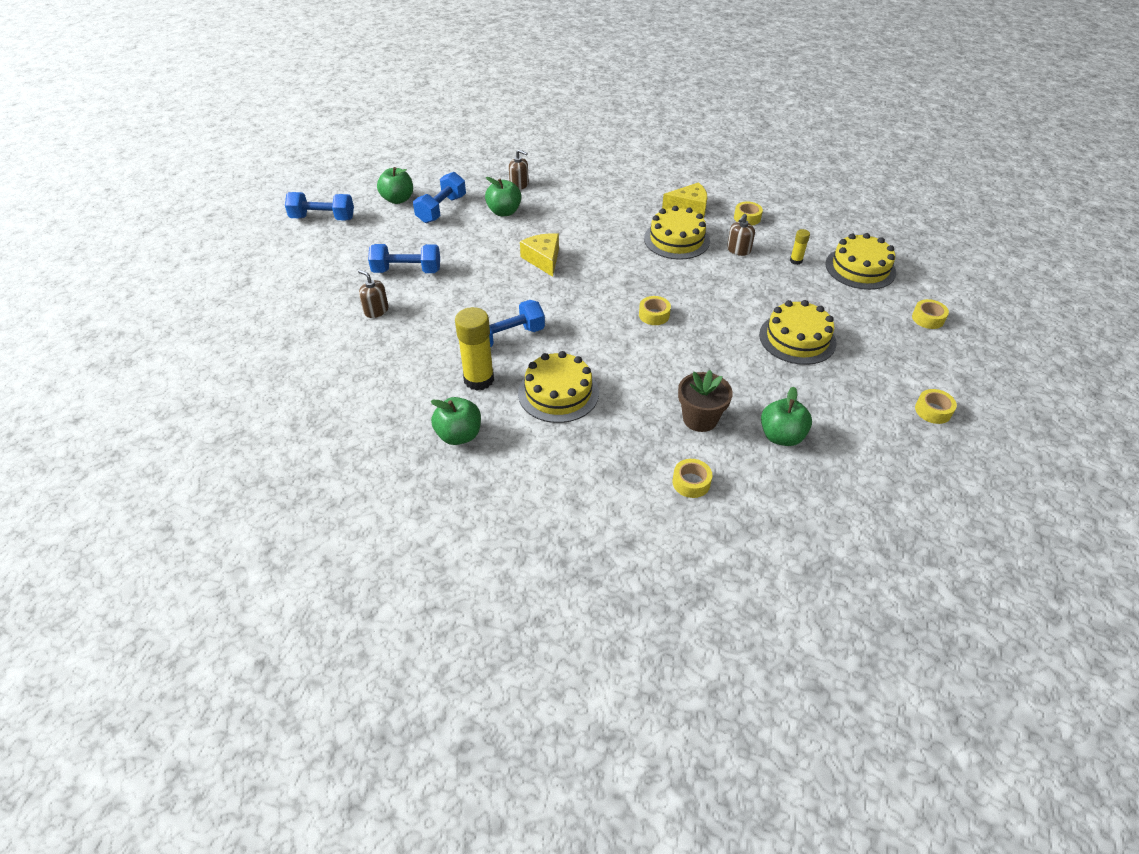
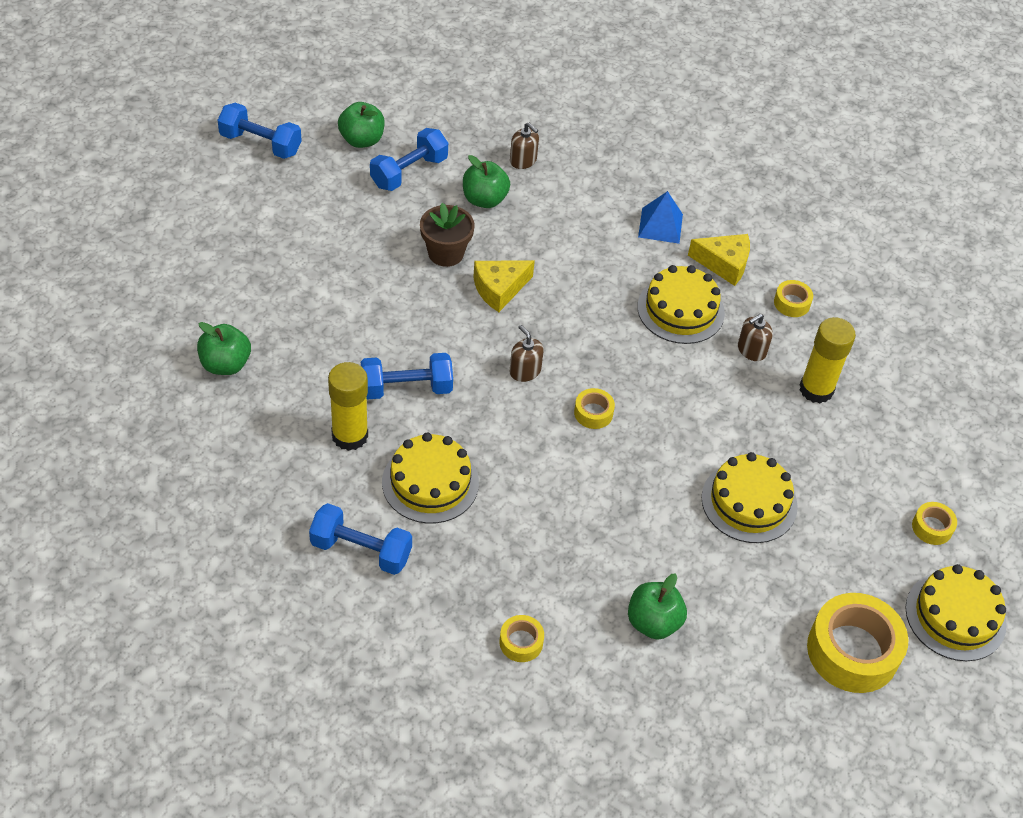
camera: 15 degrees right, 5 degrees up
brown soap dispenser [358,270,389,318] -> brown soap dispenser moved to [509,325,544,382]
blue dumbbell [368,244,440,273] -> blue dumbbell moved to [309,503,412,575]
green apple [430,397,481,445] -> green apple moved to [197,322,251,375]
yellow cheese [520,233,559,277] -> yellow cheese turned 120 degrees counterclockwise [473,260,535,312]
brown flower pot [678,370,733,432] -> brown flower pot moved to [420,203,475,267]
yellow glue stick [790,229,810,265] -> yellow glue stick [800,317,856,403], size x2.07
yellow cake [825,233,896,290] -> yellow cake moved to [906,564,1007,661]
yellow tape [915,389,957,424] -> yellow tape [807,593,908,693], size x2.13
none -> blue pyramid [638,191,683,244]

